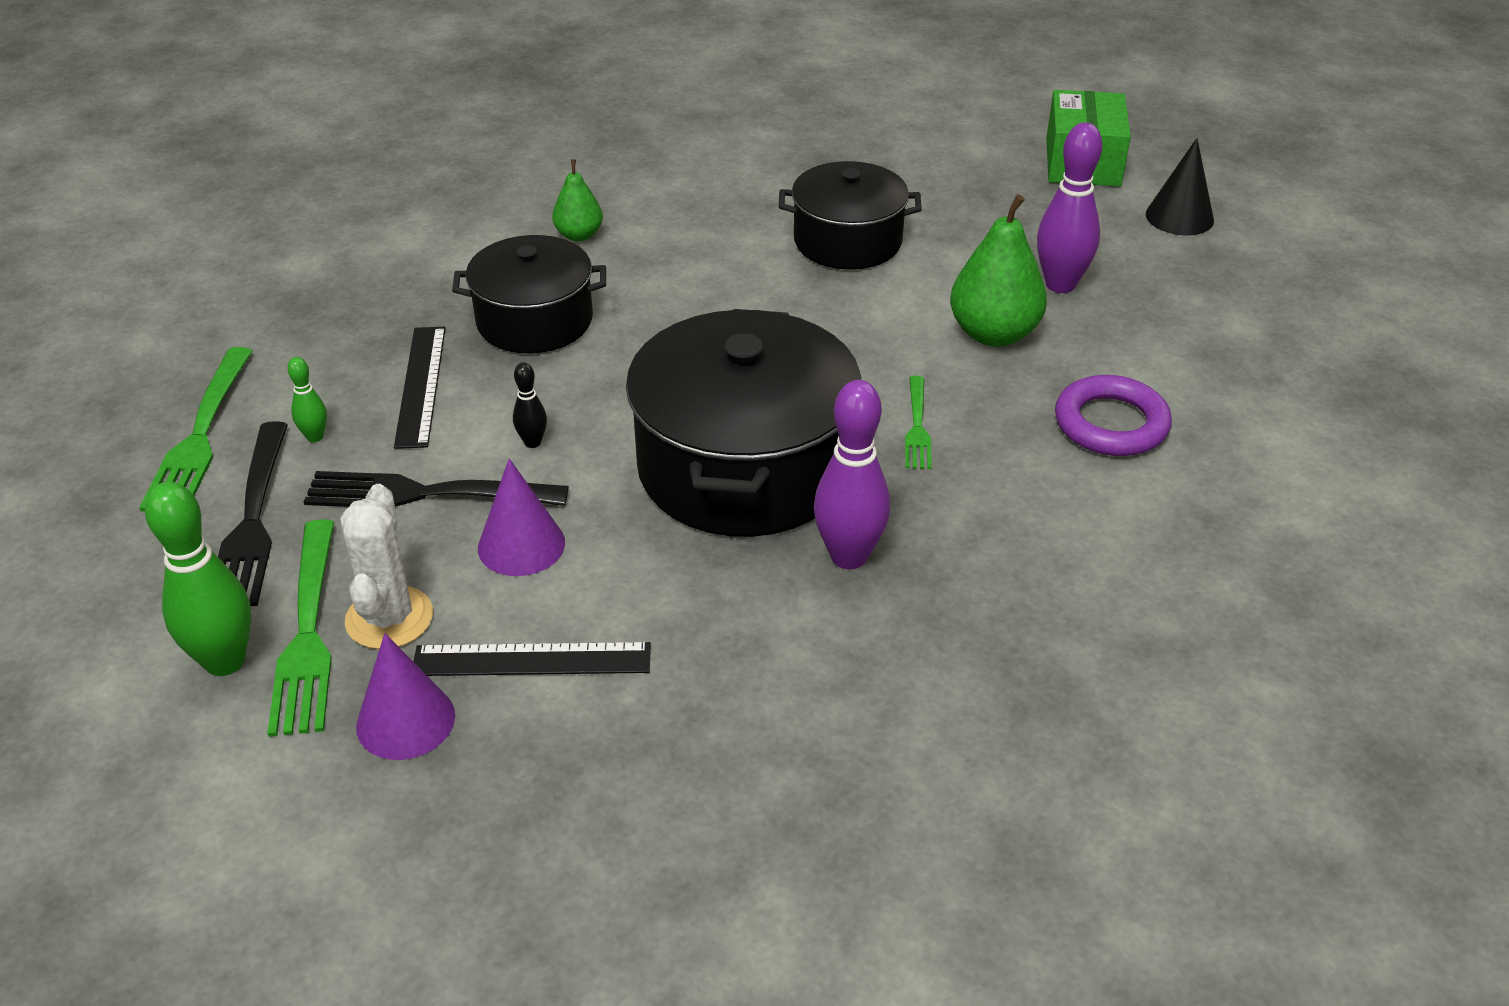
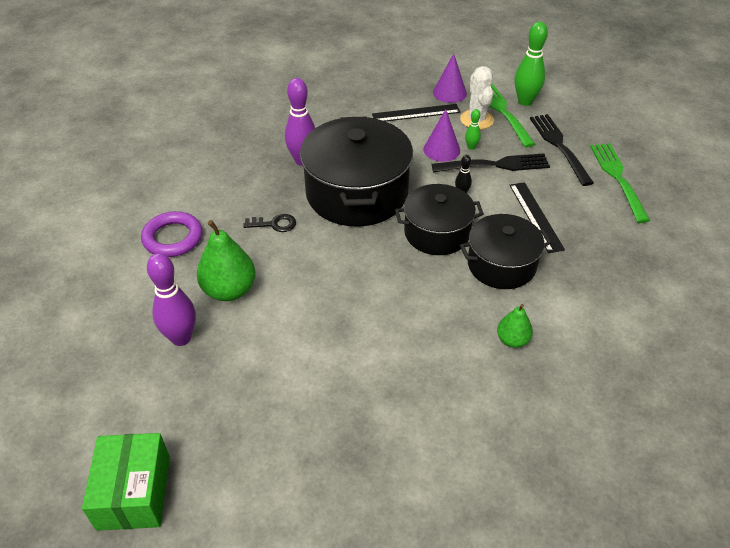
camera: 170 degrees right, 5 degrees up
green bowling pin [287,357,327,442] -> green bowling pin moved to [465,109,481,150]
black pot [779,161,922,270] -> black pot moved to [395,184,484,255]
green fork [905,376,932,469] -> black key [244,214,296,232]
black cone [1146,138,1214,235] -> none

